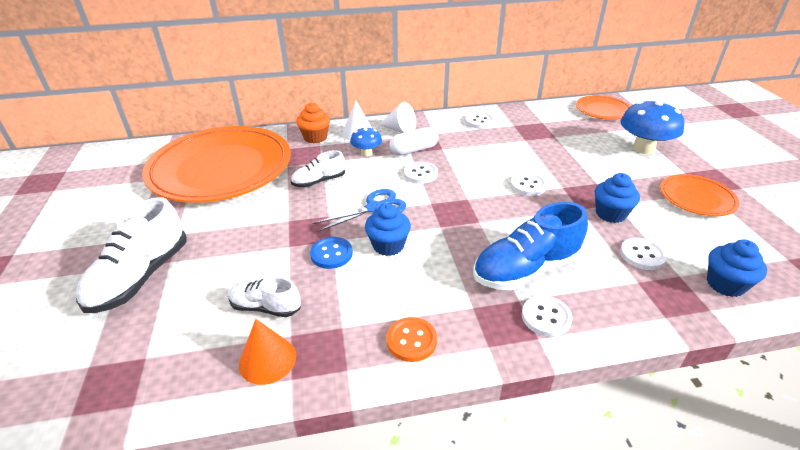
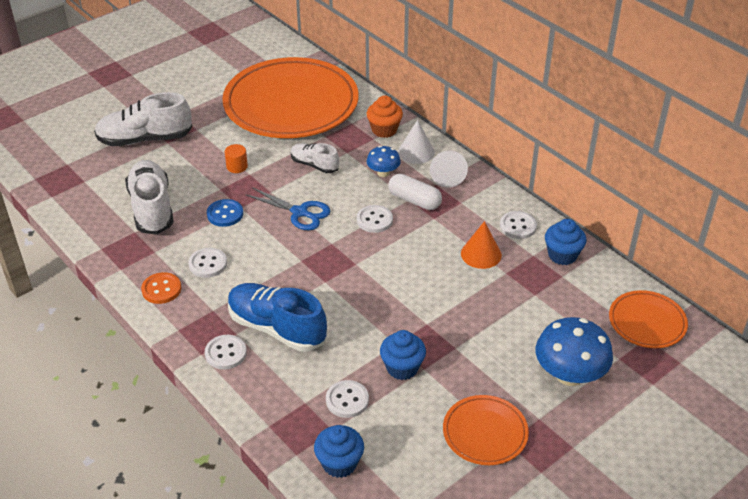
camera: 60 degrees right, 5 degrees up
white shoe [228,277,301,317] -> white shoe [125,160,174,234], size x1.75
orange cone [239,319,296,385] -> orange cone moved to [461,221,502,269]
blue cupcake [365,203,411,256] -> blue cupcake moved to [545,219,587,265]
white button [510,172,547,196] -> white button moved to [188,248,227,278]
none -> orange cylinder [225,144,248,173]

